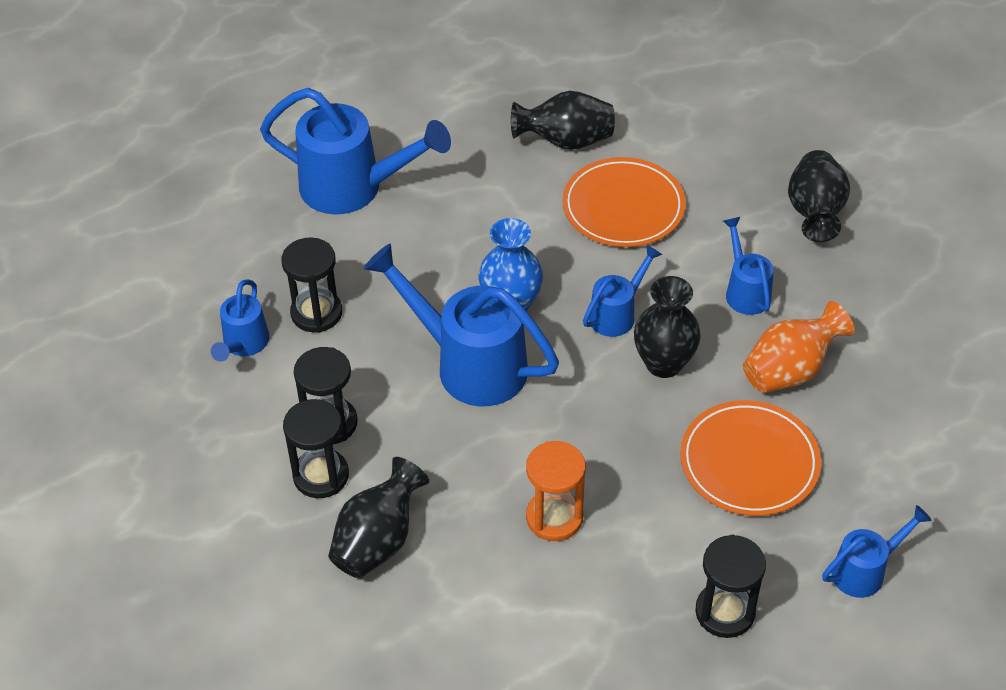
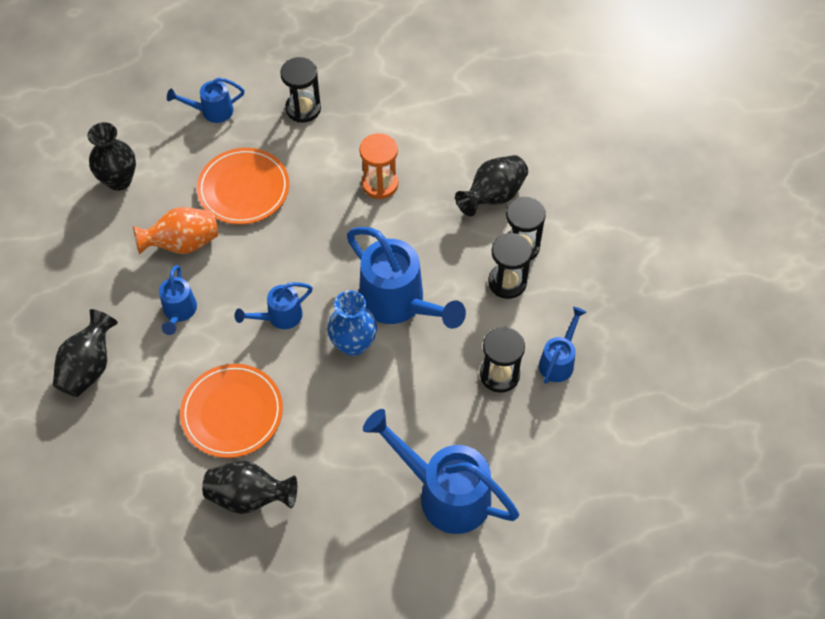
camera: 165 degrees left, 10 degrees up
black vase [634,276,701,378] -> black vase moved to [88,122,136,191]

